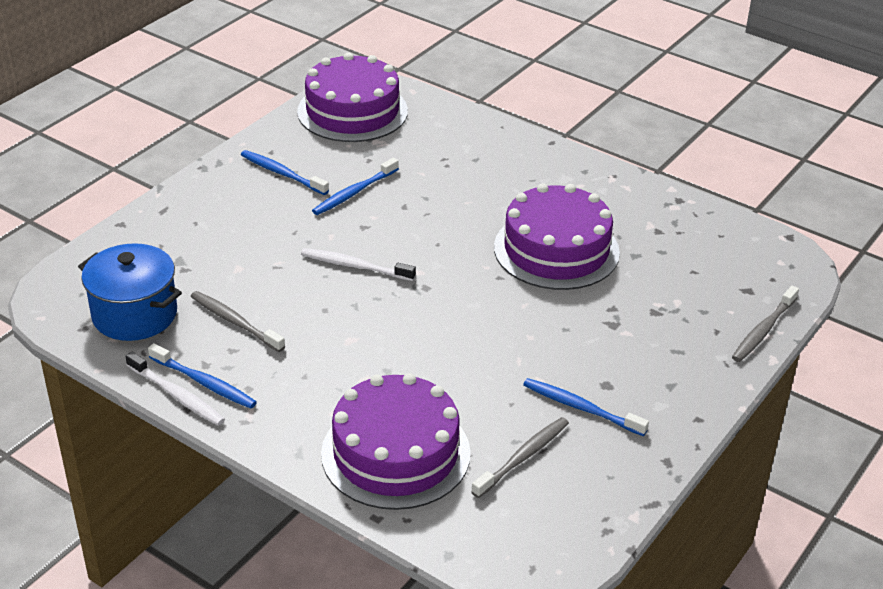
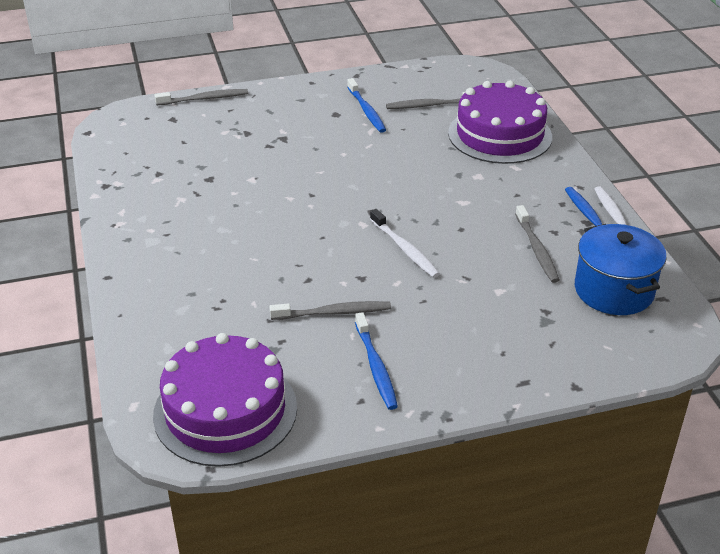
camera: 140 degrees left, 0 degrees up
blue toothbrush [312,158,399,215] -> grey toothbrush [269,301,391,320]
purple cake [494,183,620,290] -> none

